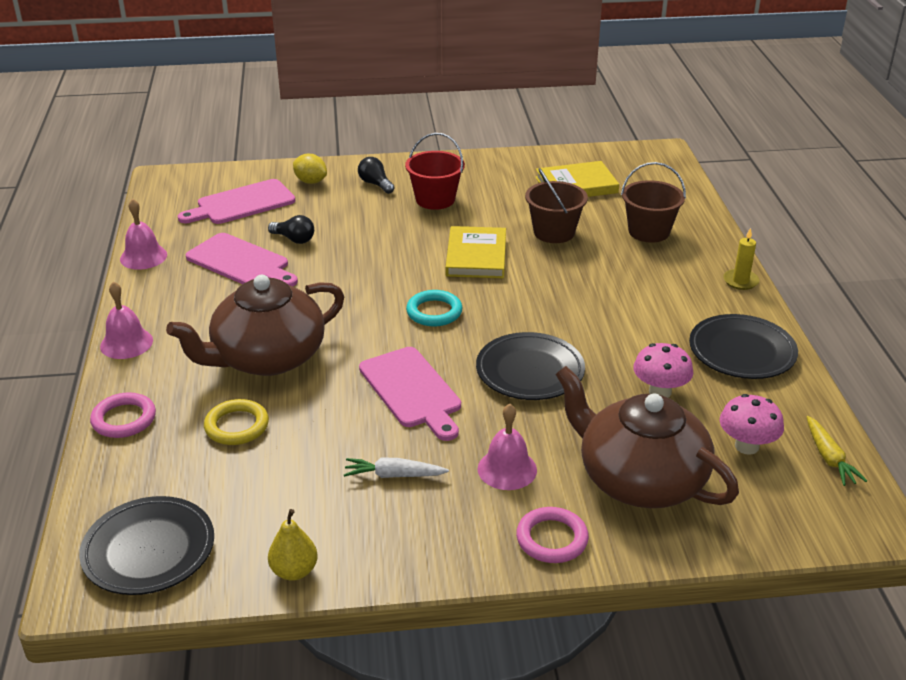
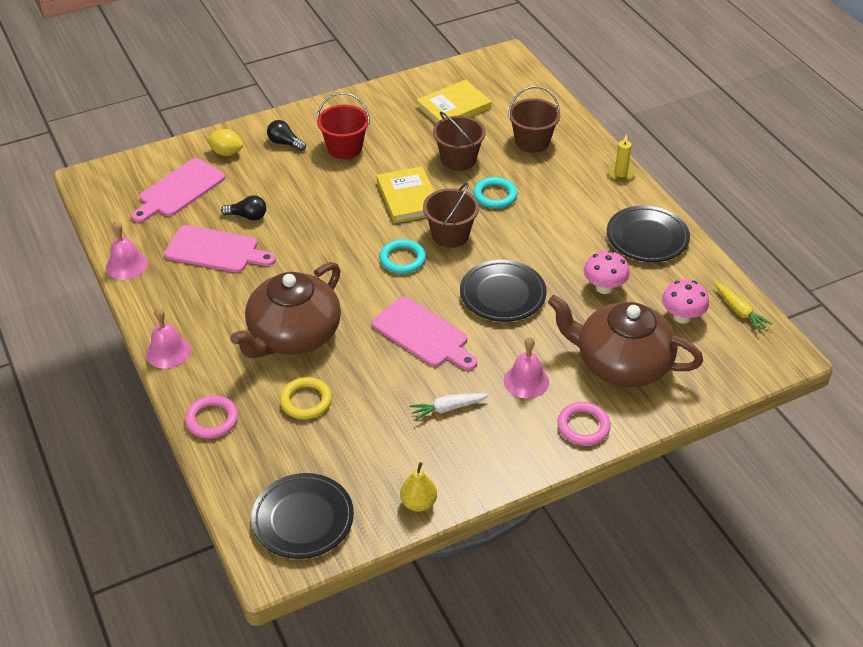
camera: 20 degrees left, 10 degrees up
none -> brown bucket [423,182,479,248]
none -> turquoise ring [473,177,517,208]

